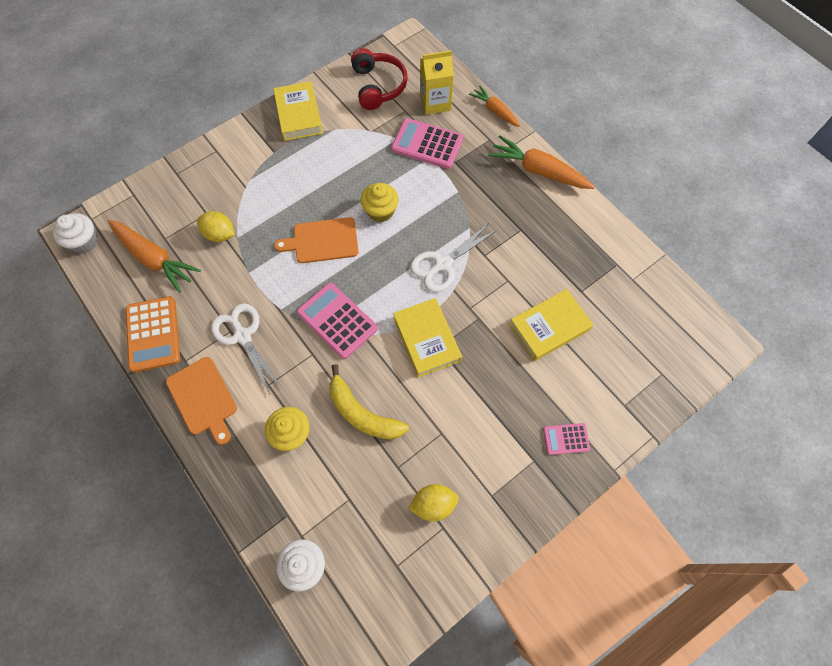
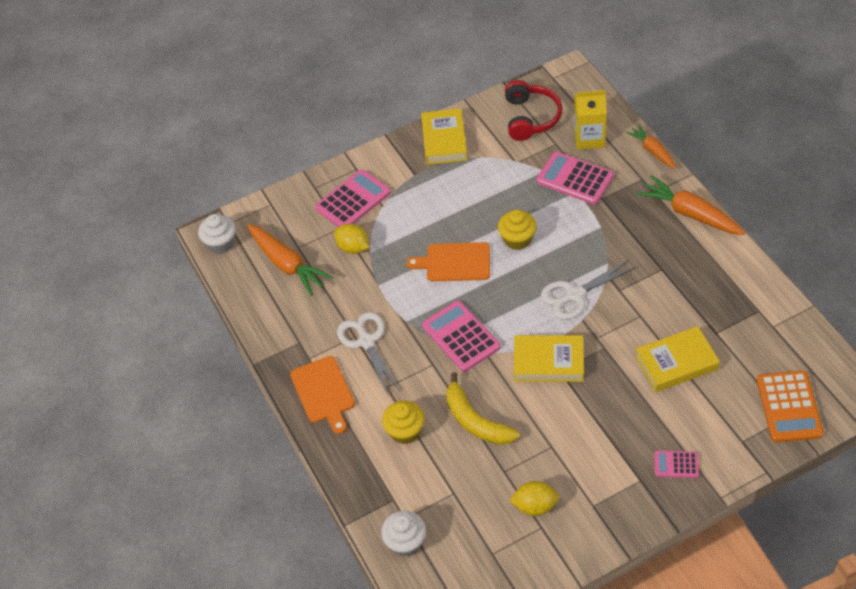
camera: 15 degrees right, 15 degrees down
orange calculator [126,296,180,372] -> orange calculator moved to [757,371,824,442]
yellow book [393,298,462,378] -> yellow book turned 75 degrees counterclockwise [514,335,584,382]
none -> pink calculator [315,169,391,227]

